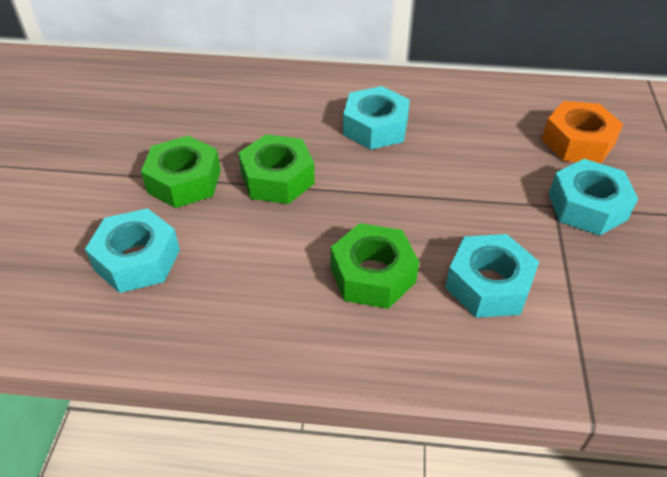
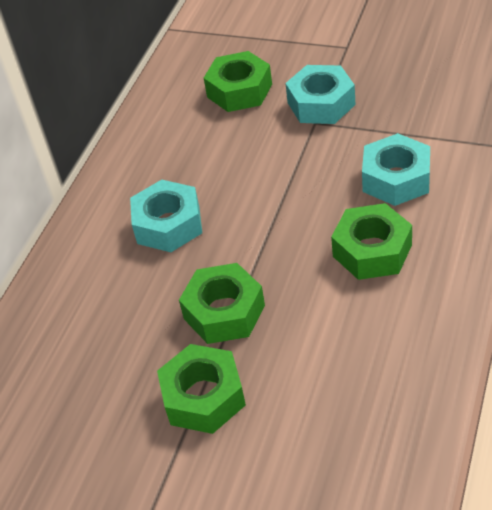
camera: 70 degrees left, 0 degrees up
turquoise nut [85,208,180,293] -> none
orange nut [542,101,623,164] -> green nut [204,51,272,112]

